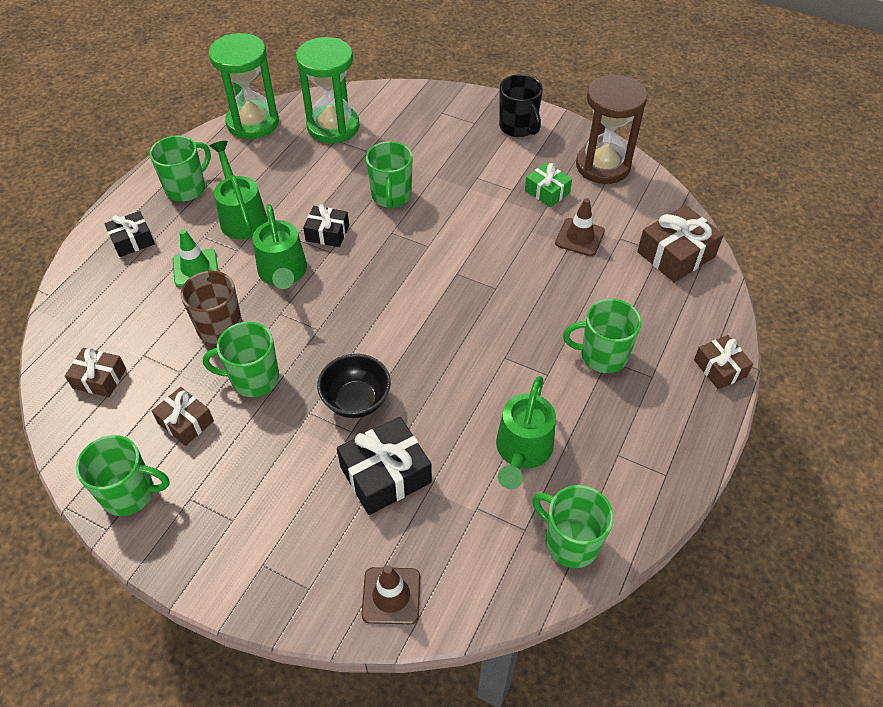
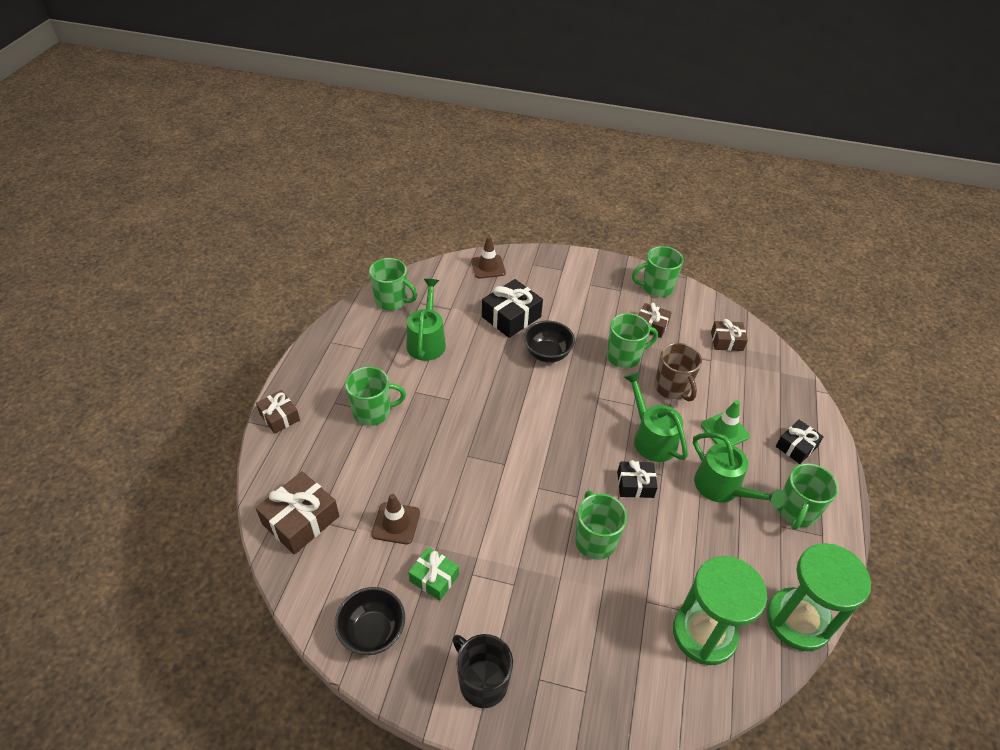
camera: 165 degrees right, 5 degrees down
brown hourglass [576,74,647,184] -> black bowl [335,587,405,655]

